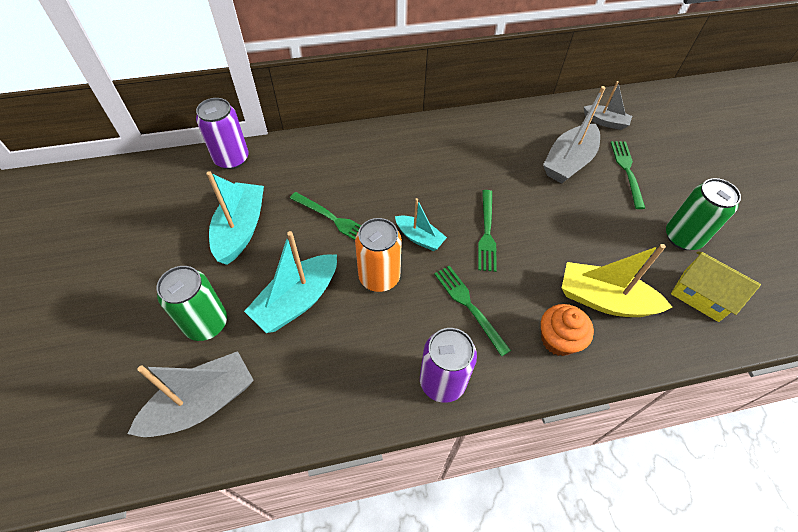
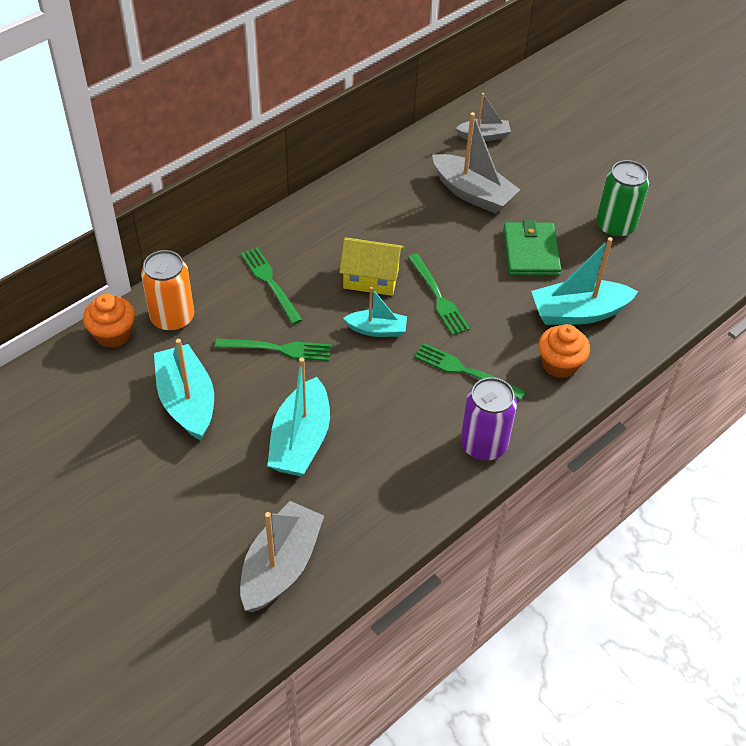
camera: 30 degrees left, 5 degrees down
green can [157,266,227,341] -> none
purple can [196,98,248,169] -> orange cupcake [83,294,135,348]
orange can [355,218,402,292] -> orange can moved to [141,250,194,331]
grey boat [543,86,606,183] -> grey boat turned 60 degrees counterclockwise [432,112,520,214]
yellow boat [562,244,672,317] -> turquoise boat [531,237,638,325]
green fork [611,141,645,209] -> green fork moved to [241,247,302,325]
yellow house [671,252,761,322] -> yellow house moved to [339,237,404,296]
none -> green wallet [503,219,562,276]

